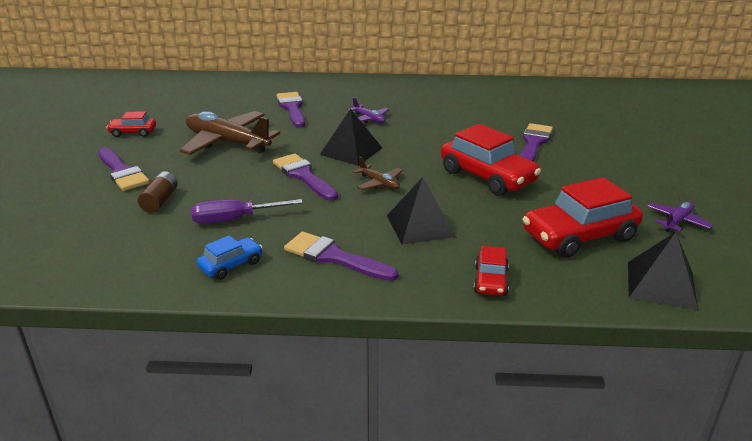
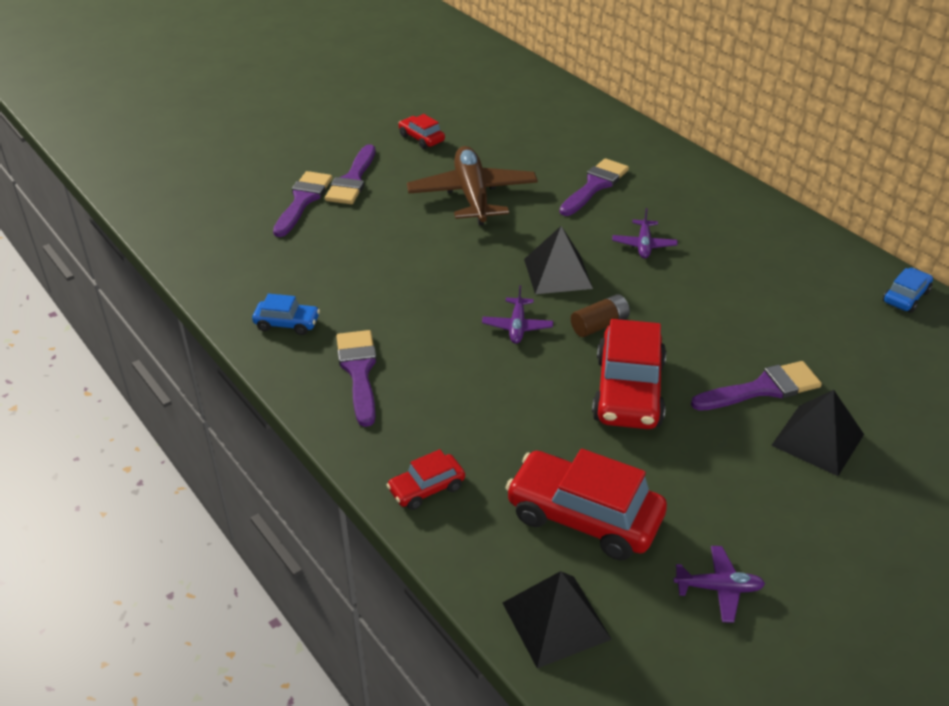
camera: 50 degrees right, 10 degrees up
brown battery [138,171,178,213] -> brown battery moved to [571,294,630,337]
purple screwdriver [191,199,303,224] -> none
purple brush [273,154,338,201] -> purple brush moved to [273,171,333,237]
brown plane [353,156,402,190] -> purple plane [482,285,553,344]
black pyramid [387,177,456,244] -> black pyramid moved to [771,390,864,476]
none -> blue car [883,268,933,313]

